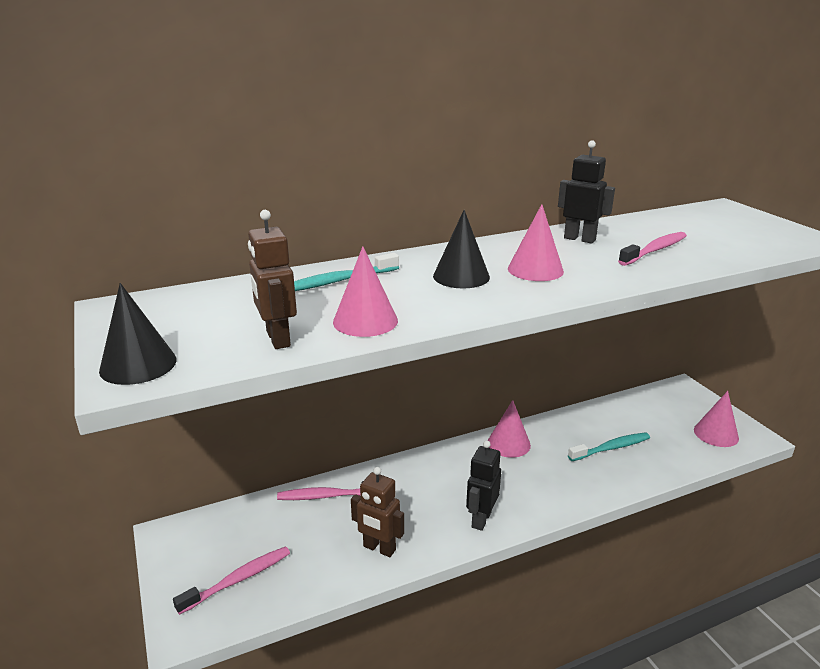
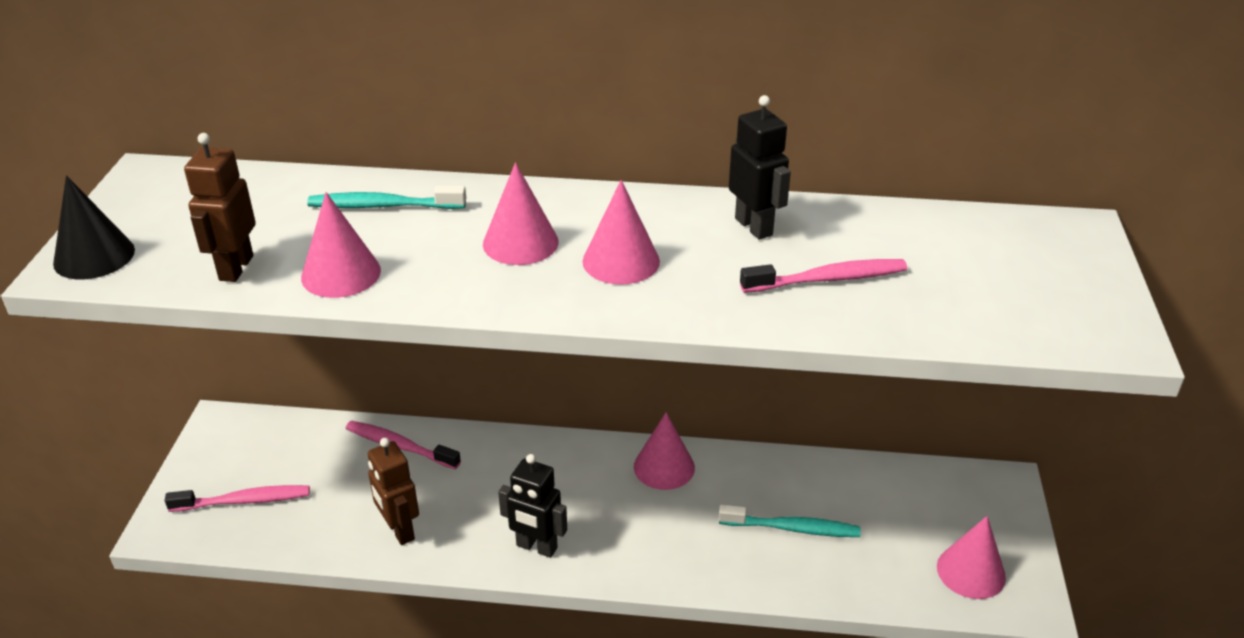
camera: 30 degrees right, 10 degrees up
black cone [433,210,490,288] -> pink cone [483,162,559,265]
black robot [466,440,501,531] -> black robot turned 120 degrees counterclockwise [498,454,567,558]

